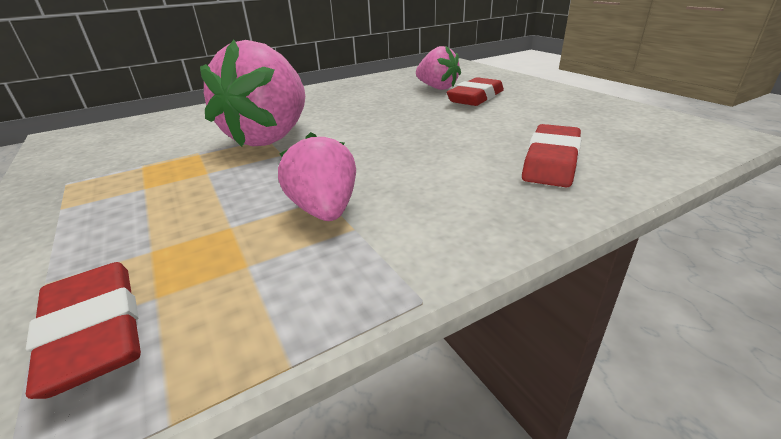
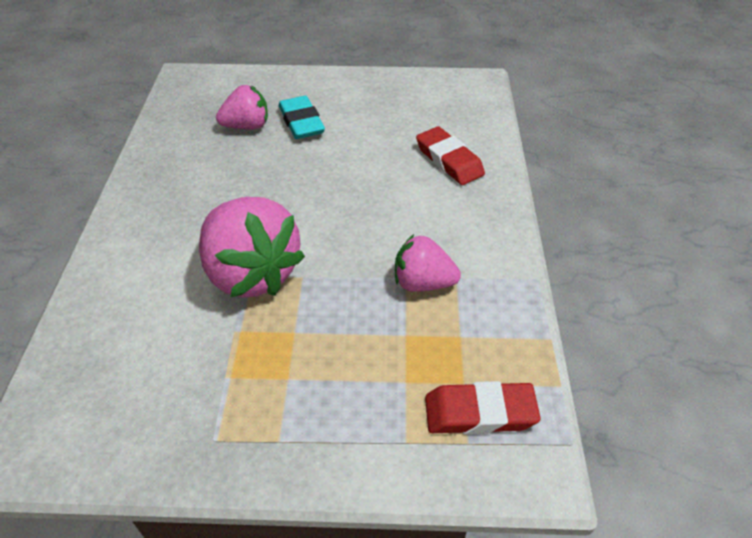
camera: 60 degrees left, 15 degrees up
red eraser [447,77,504,106] -> turquoise eraser [279,96,325,139]

